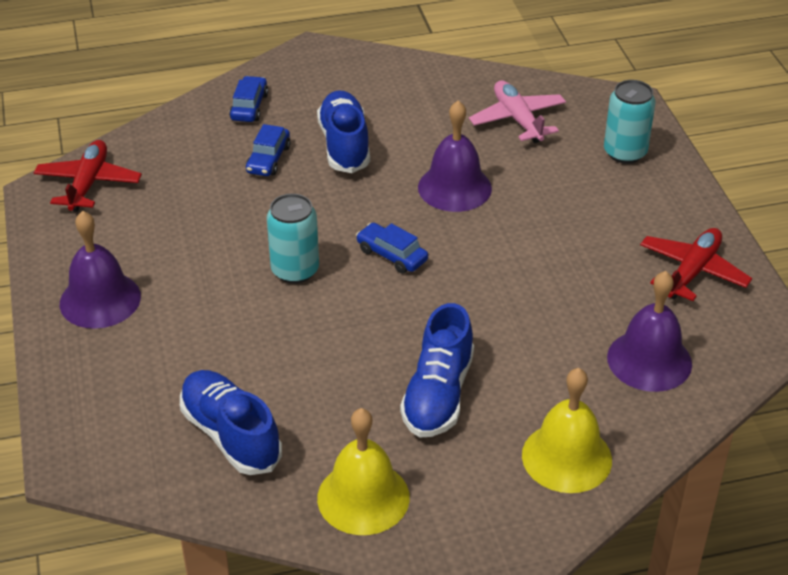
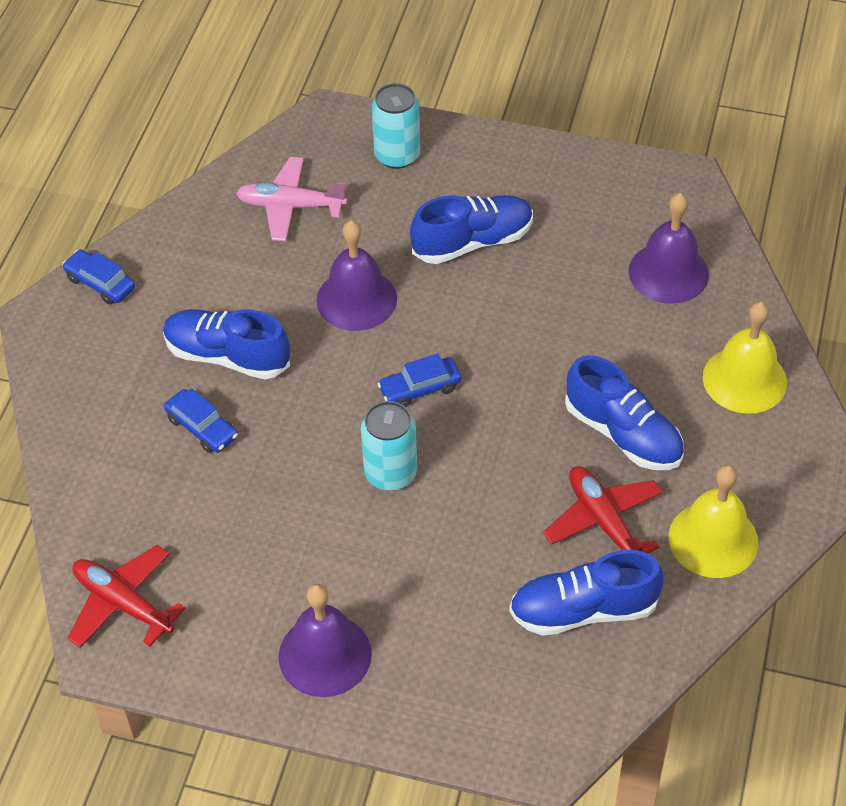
camera: 60 degrees left, 10 degrees up
blue car [229,76,268,122] -> blue car moved to [62,249,135,305]
red plane [640,228,752,301] -> red plane moved to [543,466,663,553]
none -> blue shoe [410,195,533,264]

